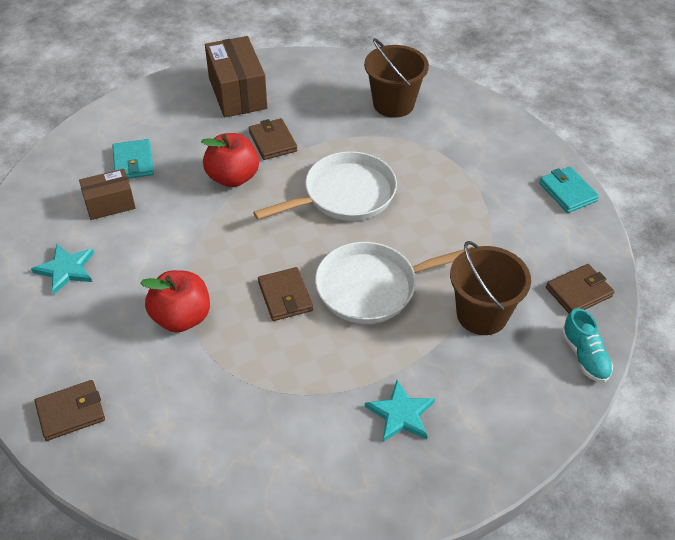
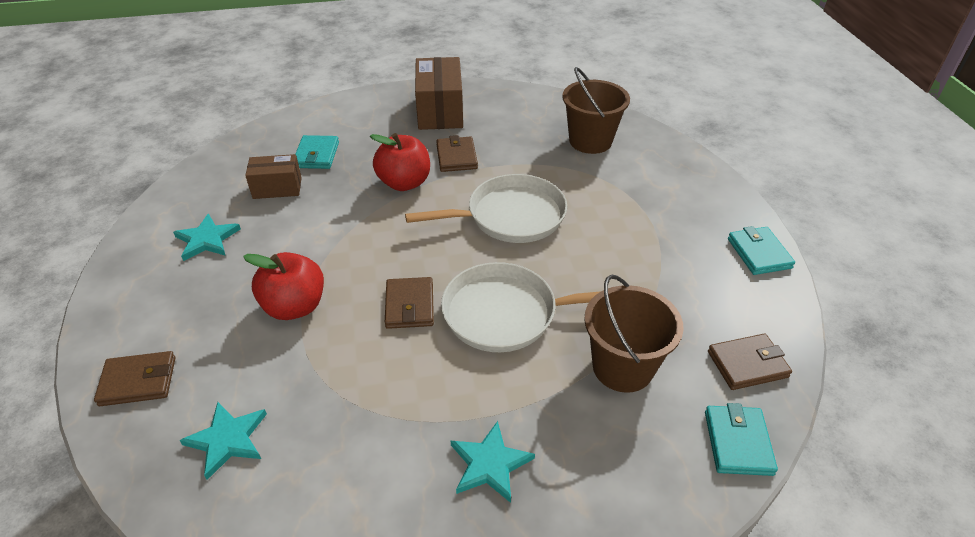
camera: 15 degrees right, 5 degrees down
turquoise shoe [562,308,613,382] -> turquoise wallet [705,403,778,476]
none -> turquoise star [179,402,267,480]

